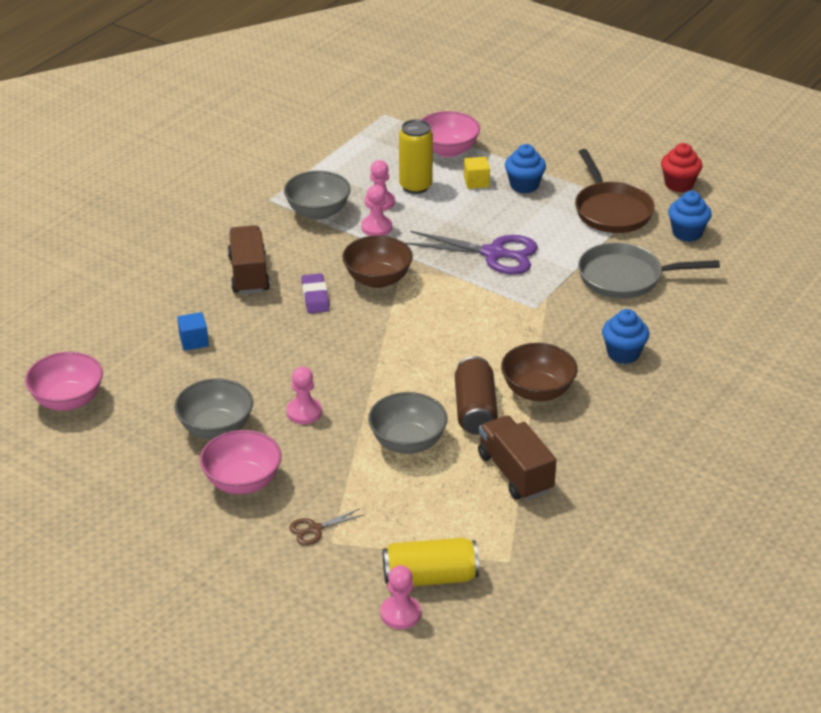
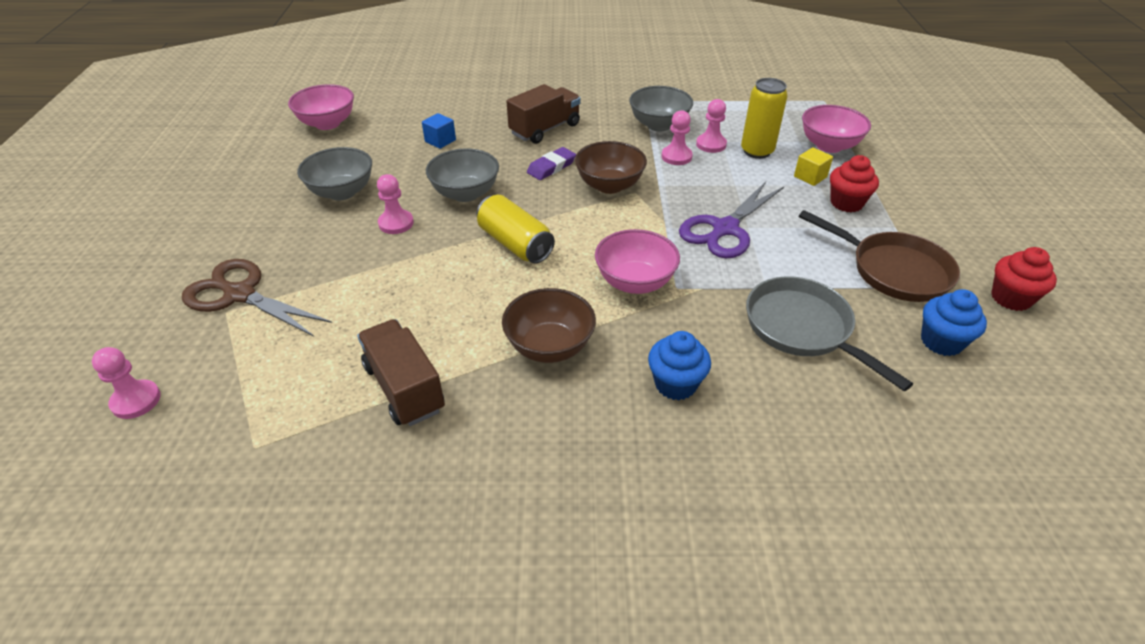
camera: 55 degrees right, 5 degrees up
pink bowl [200,430,281,494] -> pink bowl moved to [595,229,680,294]
brown scissors [289,508,365,545] -> brown scissors [182,259,332,337], size x2.10
grey bowl [368,392,447,454] -> grey bowl moved to [426,148,499,202]
yellow can [383,538,479,586] -> yellow can moved to [476,195,555,264]
purple scissors [405,231,538,275] -> purple scissors turned 60 degrees clockwise [679,182,784,258]
brown can [455,356,498,435] -> none
brown truck [478,415,556,500] -> brown truck turned 60 degrees counterclockwise [357,319,445,426]
blue cupcake [505,144,546,193] -> red cupcake [830,155,879,212]
brown pan [575,149,655,233] -> brown pan turned 90 degrees counterclockwise [799,210,960,302]

